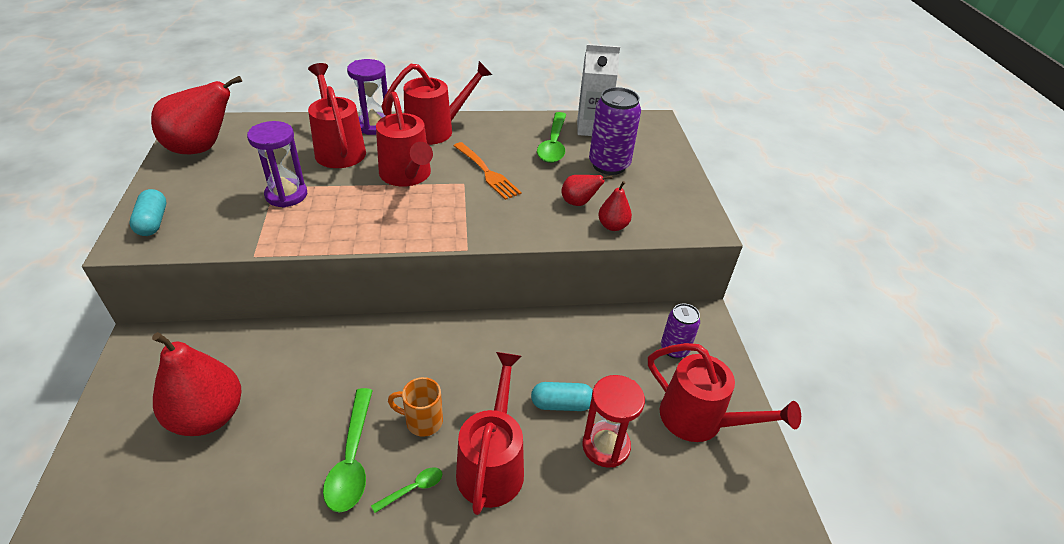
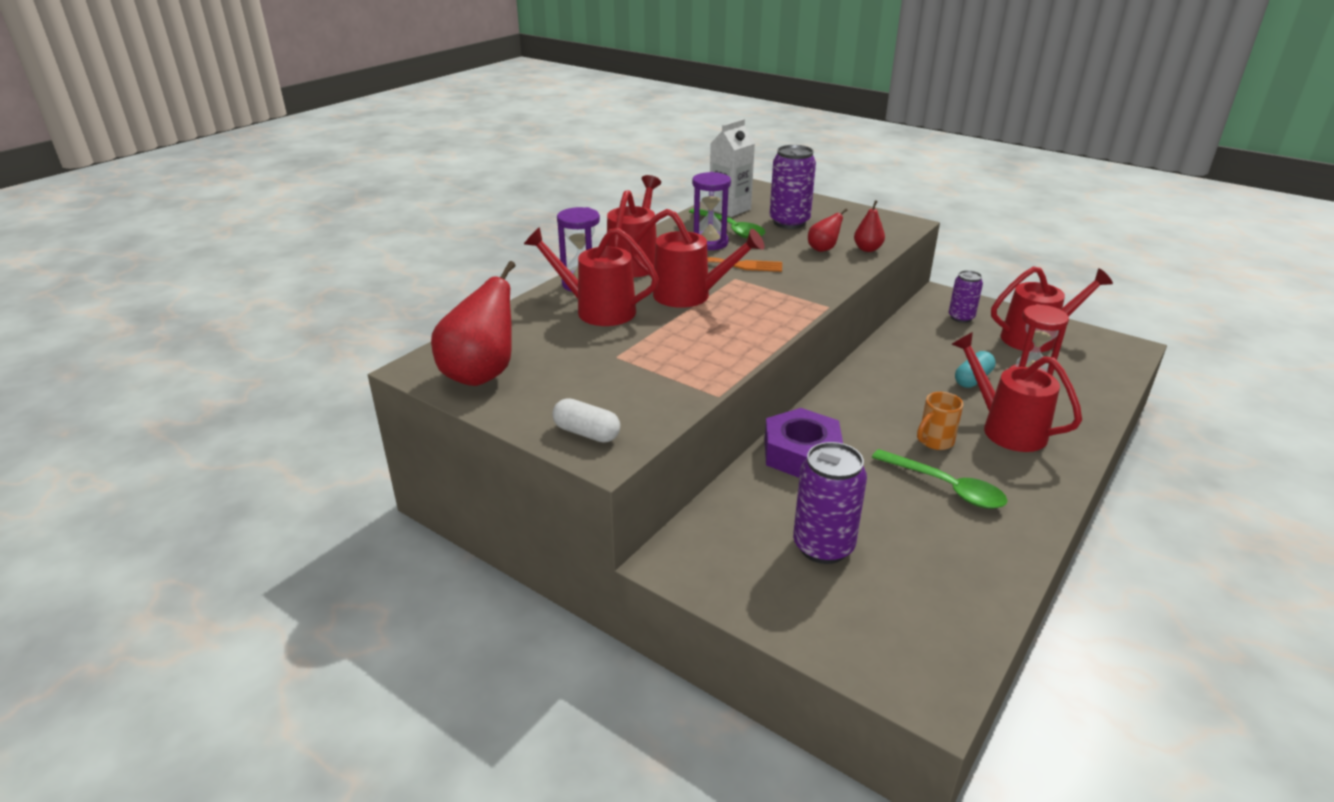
camera: 45 degrees left, 10 degrees down
turquoise capsule [130,189,166,236] -> white capsule [552,398,620,443]
red pear [152,332,242,436] -> purple can [793,442,867,564]
purple hourglass [247,121,307,208] -> purple hourglass moved to [692,172,731,250]
green spoon [371,467,442,513] -> none
none -> purple nut [765,408,843,478]

